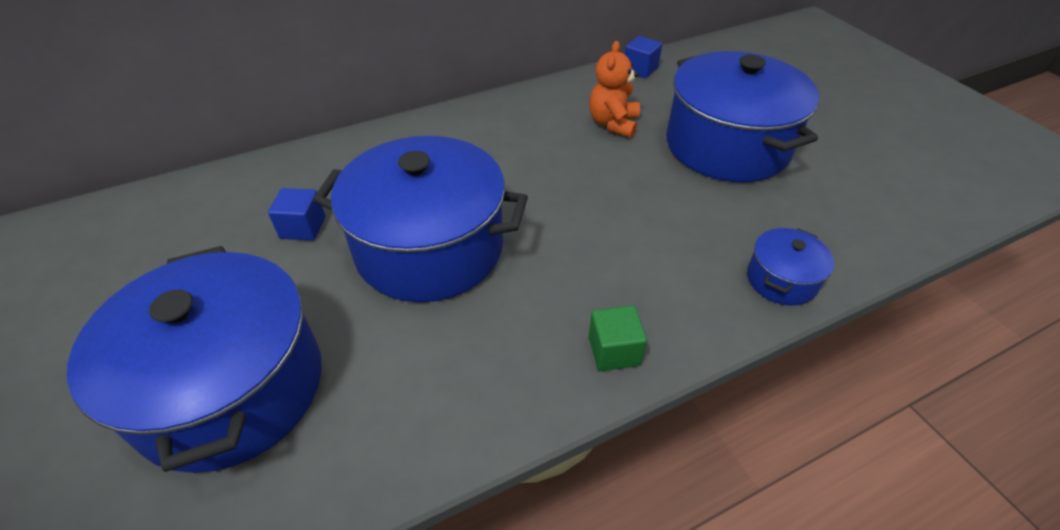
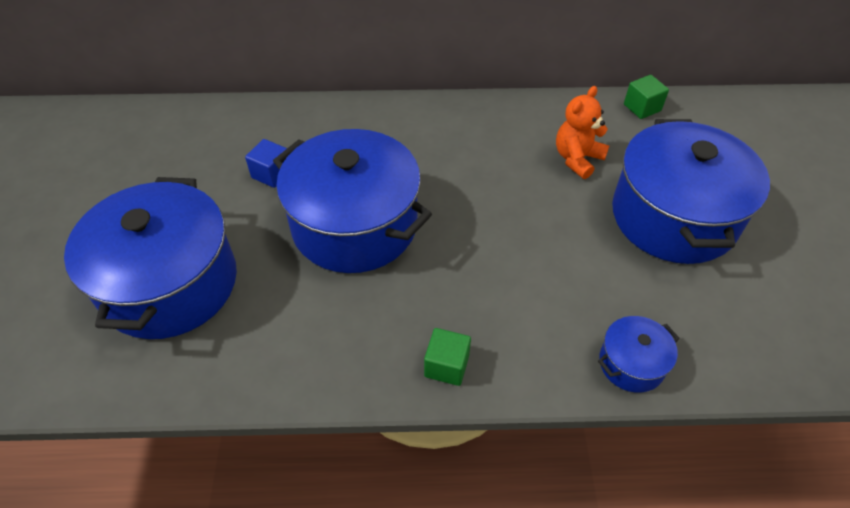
camera: 25 degrees right, 5 degrees up
blue cube [625,36,662,78] -> green cube [624,75,669,119]

